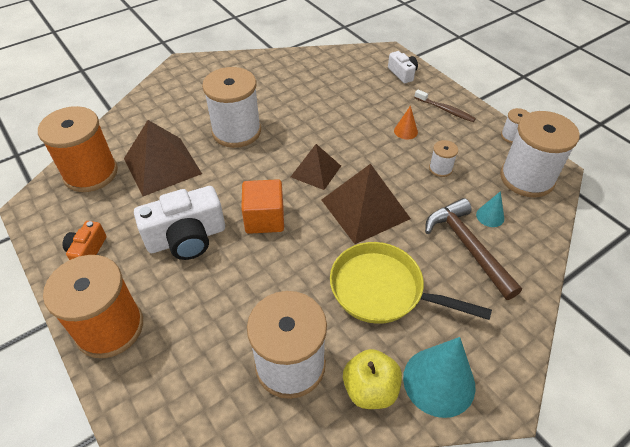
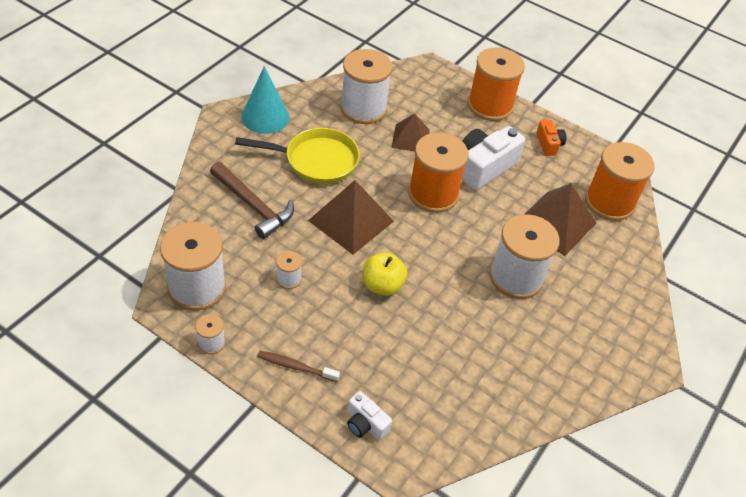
camera: 155 degrees right, 0 degrees up
orange cube [241,179,284,234] -> orange spool [408,132,469,213]
brown pyramid [291,144,341,190] -> brown pyramid moved to [391,113,430,152]
yellow apple [343,349,402,409] -> yellow apple moved to [363,252,407,296]
orange cone [394,106,418,139] -> none
turquoise cone [476,191,504,227] -> none

